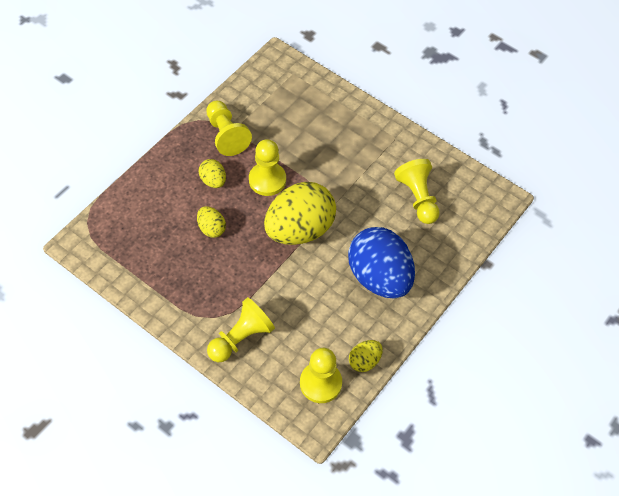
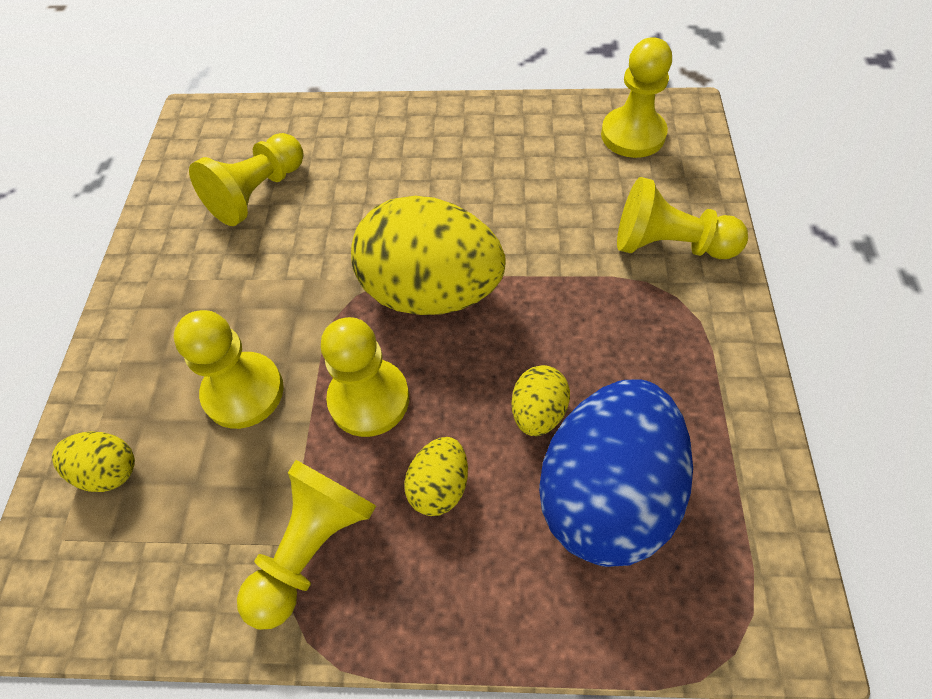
camera: 120 degrees left, 0 degrees up
blue egg [348,227,415,298] -> blue egg moved to [539,379,693,567]
yellow egg [349,340,383,372] -> yellow egg moved to [52,431,135,492]
none -> yellow pawn [174,310,284,429]

